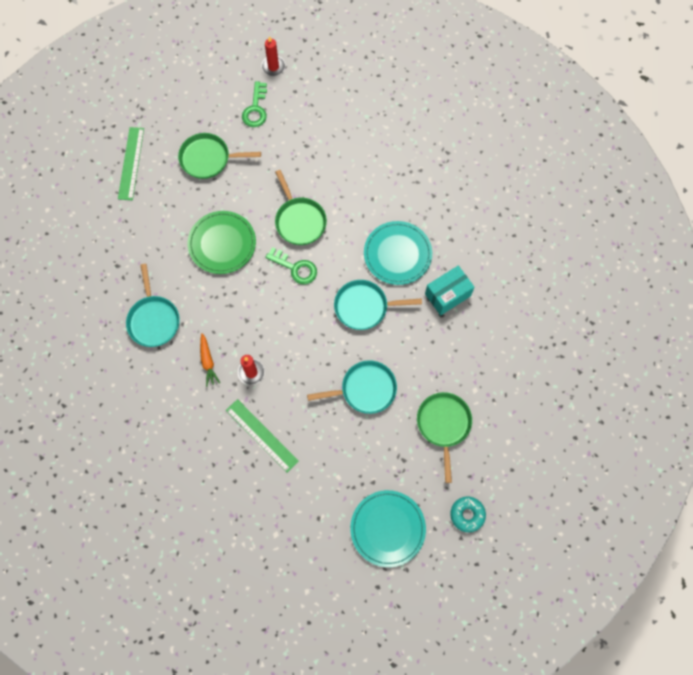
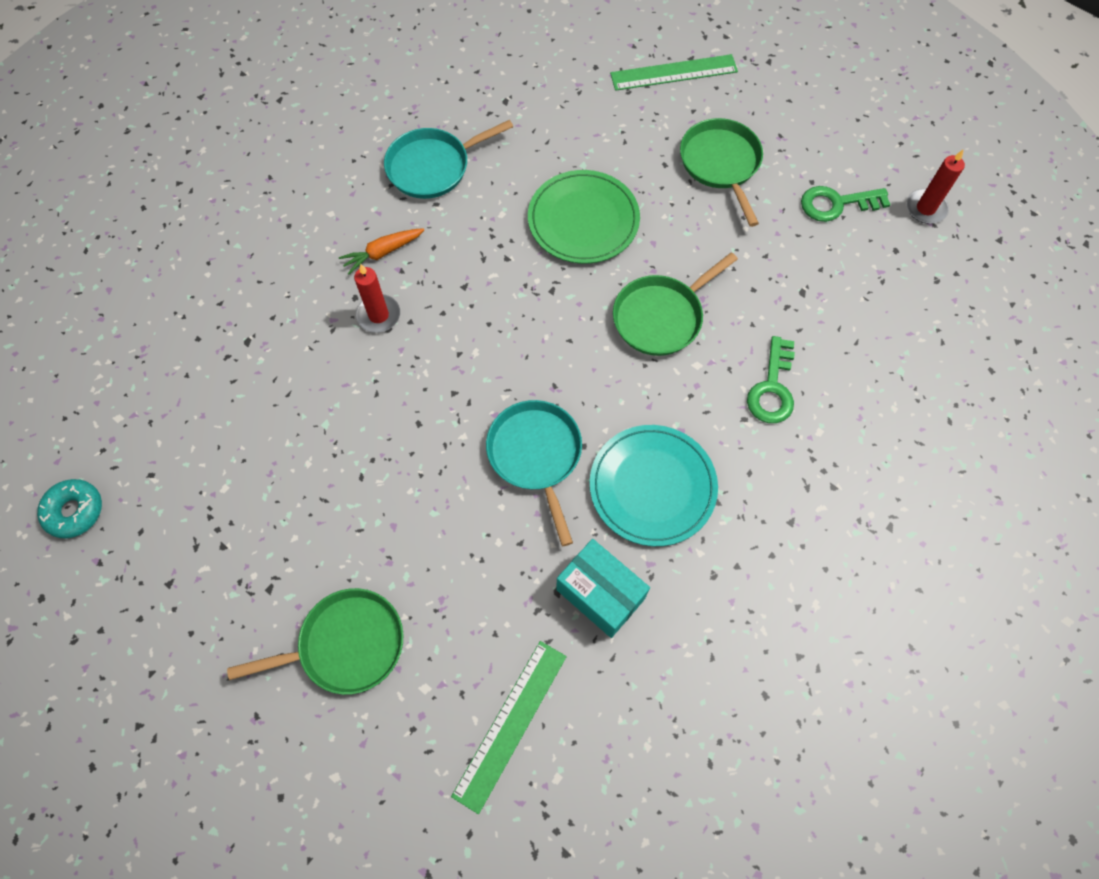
camera: 75 degrees right, 5 degrees down
green ruler [226,399,299,472] -> green ruler moved to [451,641,567,814]
green key [265,247,317,284] -> green key moved to [747,336,795,423]
turquoise pan [307,360,397,414] -> none
turquoise plate [350,490,426,567] -> none
turquoise donut [450,496,486,532] -> turquoise donut moved to [37,479,102,538]

